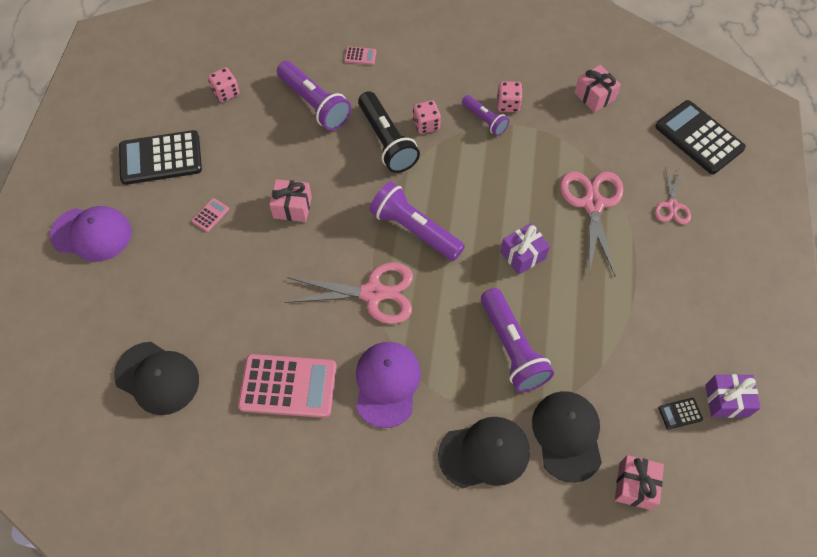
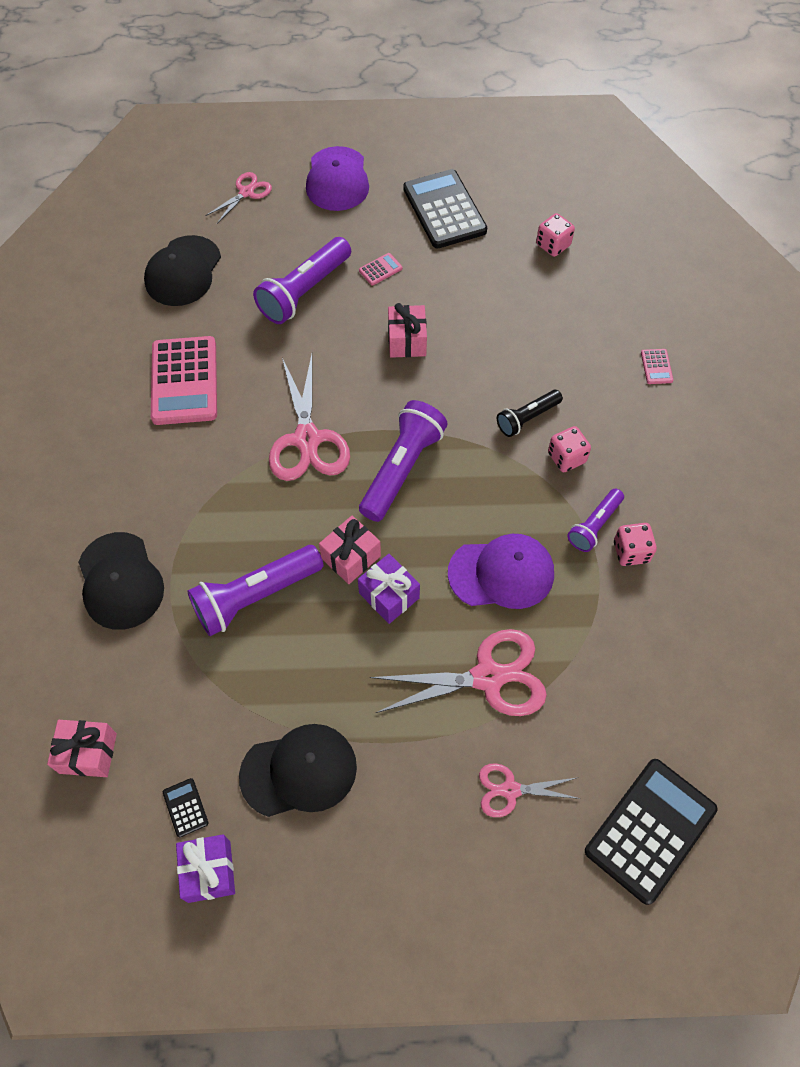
camera: 80 degrees right, 0 degrees up
pink calculator [192,198,229,232] -> pink calculator turned 60 degrees counterclockwise [359,253,402,285]
purple flashlight [277,61,351,130] -> purple flashlight moved to [253,237,351,324]
purple cap [356,342,421,428] -> purple cap moved to [448,534,554,609]
black flashlight [358,91,420,173] -> black flashlight [497,390,563,437], size x0.58
black cap [532,391,602,483] -> black cap moved to [239,724,357,817]
pink gift [574,65,621,113] -> pink gift moved to [319,516,381,584]
none -> pink scissors [205,172,272,224]

